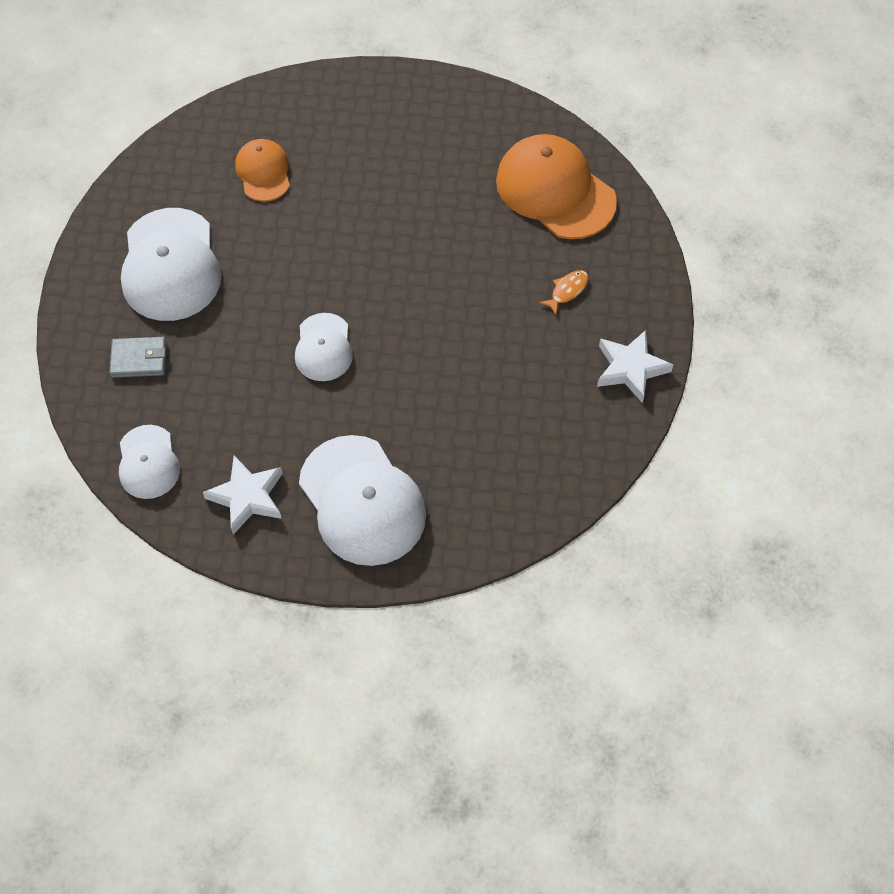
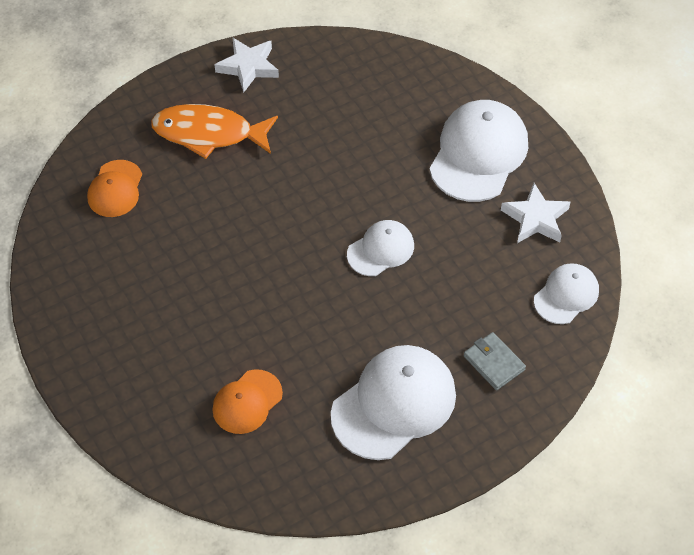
camera: 125 degrees left, 5 degrees down
orange cap [496,134,617,239] -> orange cap [87,160,142,217], size x0.57
orange fish [539,270,588,315] -> orange fish [151,104,278,159], size x2.39

